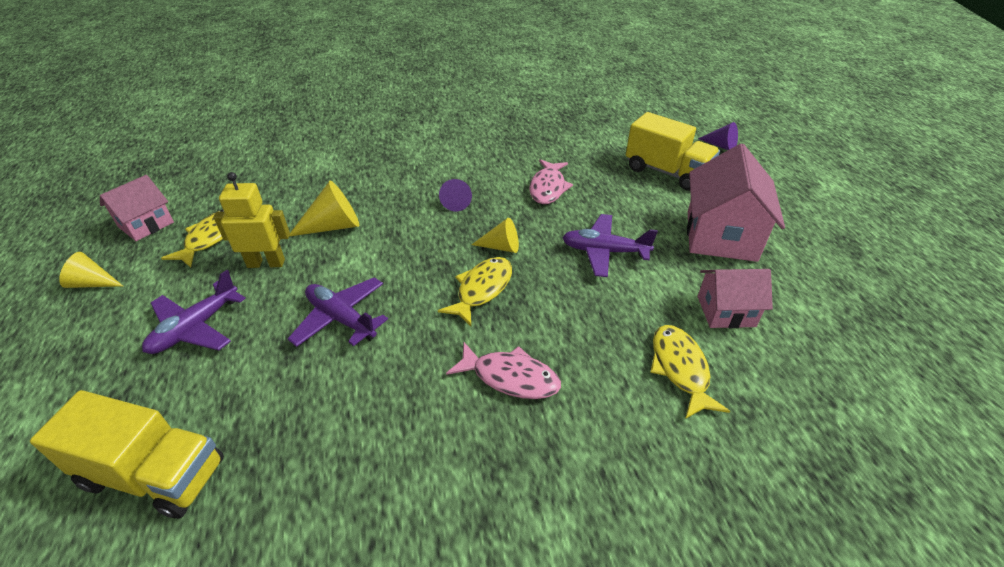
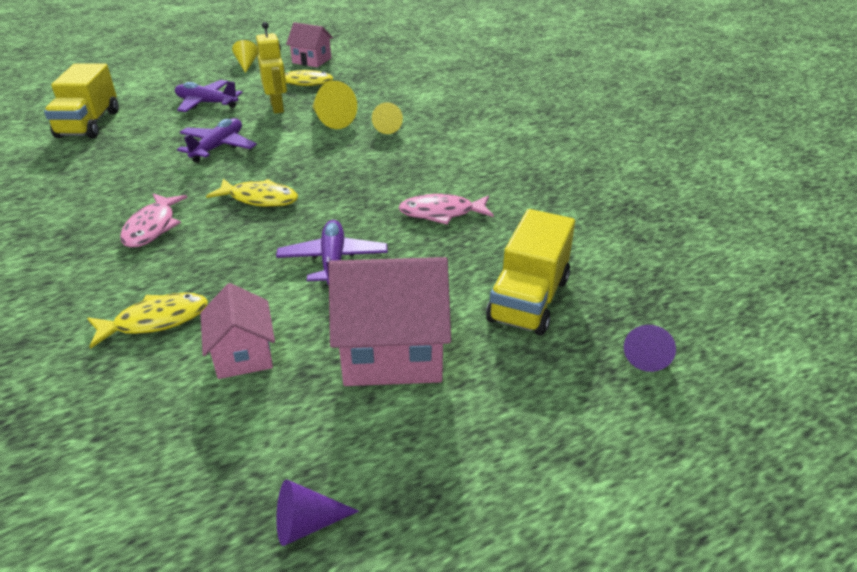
camera: 75 degrees right, 5 degrees down
purple cone [439,179,472,211] -> purple cone moved to [276,480,359,546]
yellow cone [471,218,519,253] -> yellow cone moved to [372,102,403,134]

